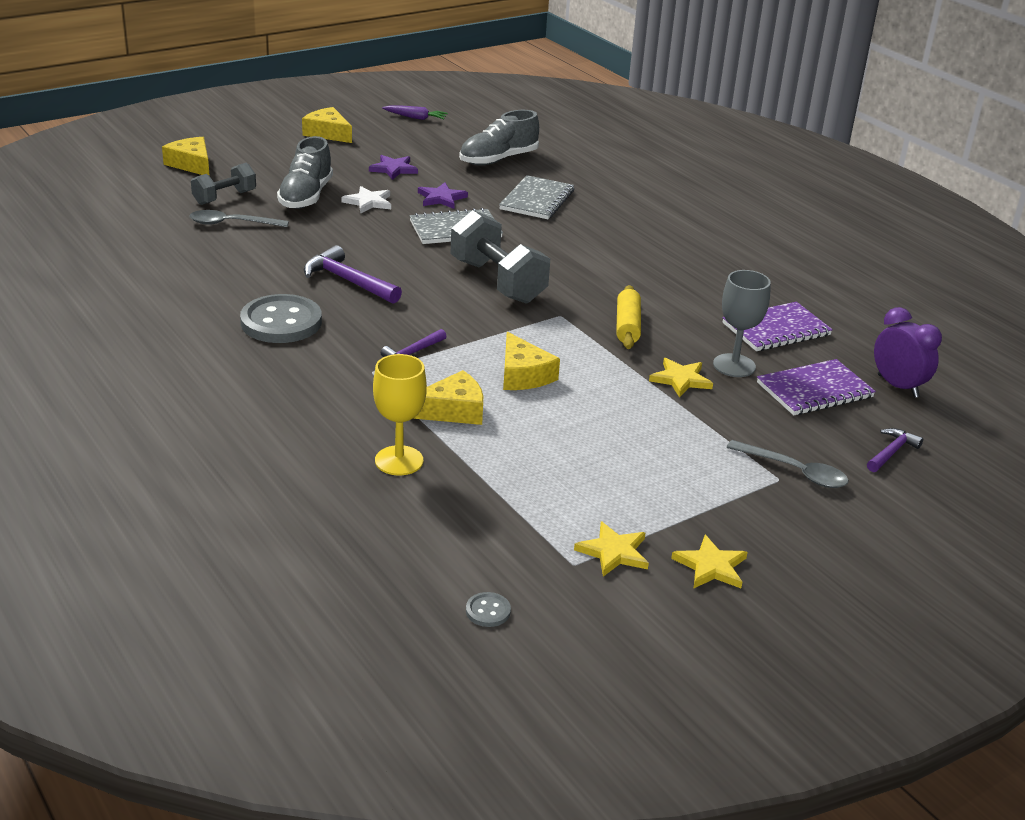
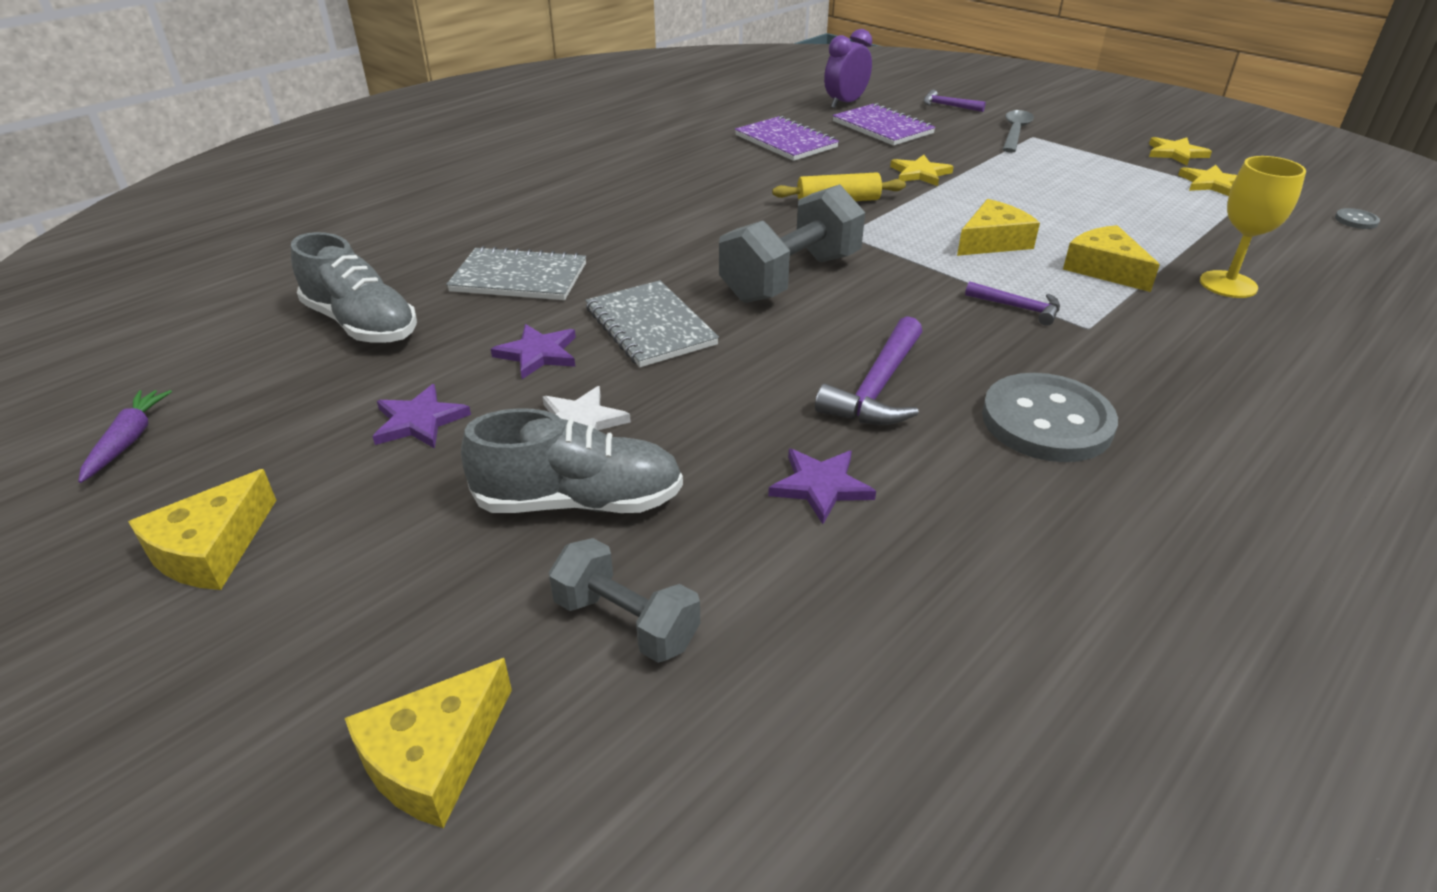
camera: 100 degrees left, 5 degrees up
grey spoon [189,210,289,227] -> none
grey goblet [713,270,771,377] -> none
none -> purple star [768,449,876,524]

